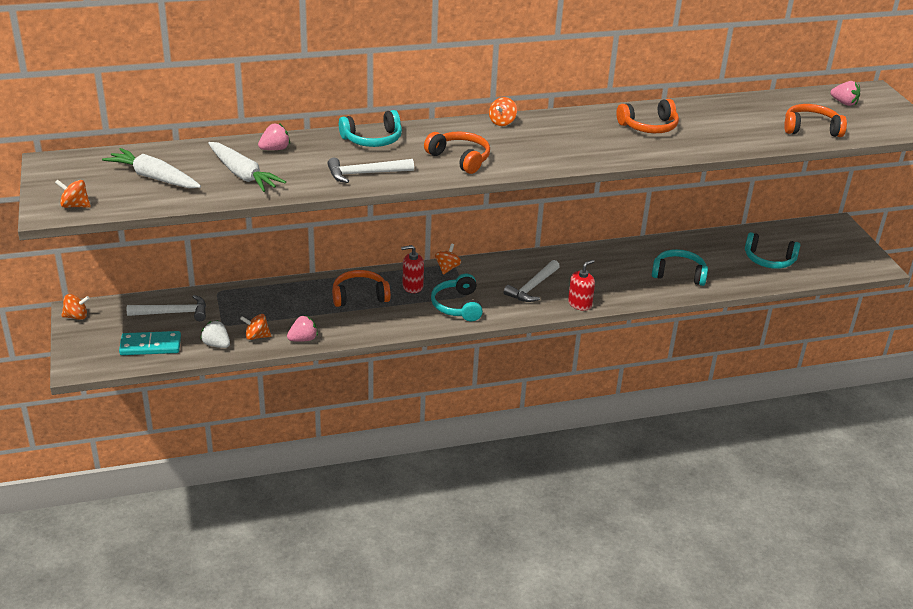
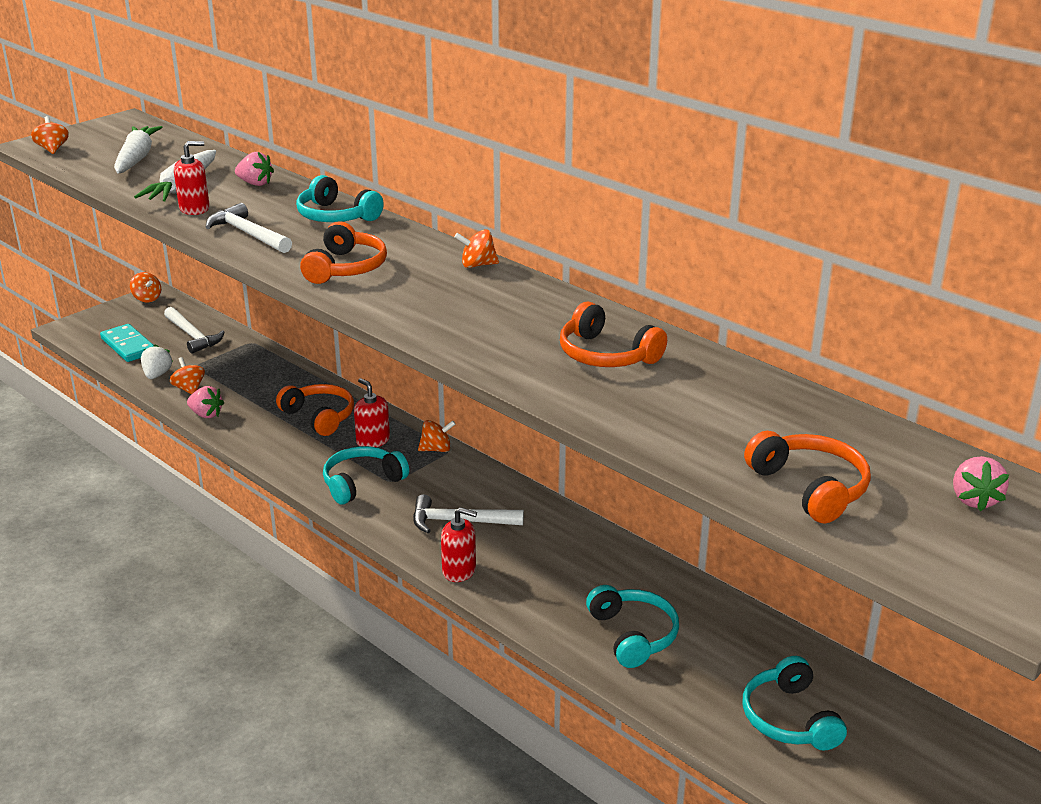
camera: 60 degrees right, 5 degrees down
none -> red soap dispenser [174,141,210,215]

